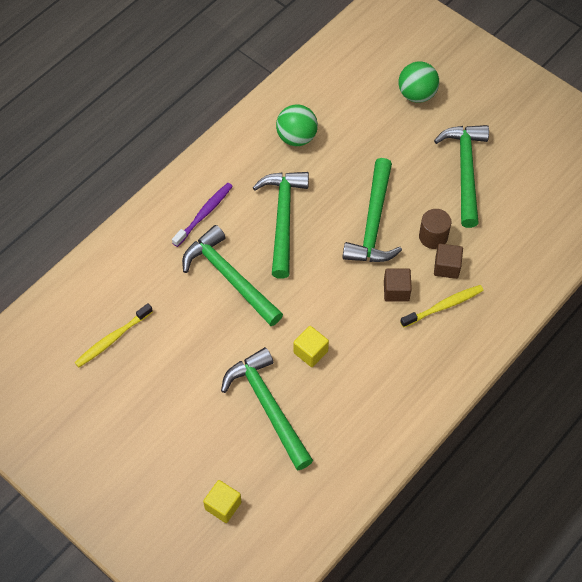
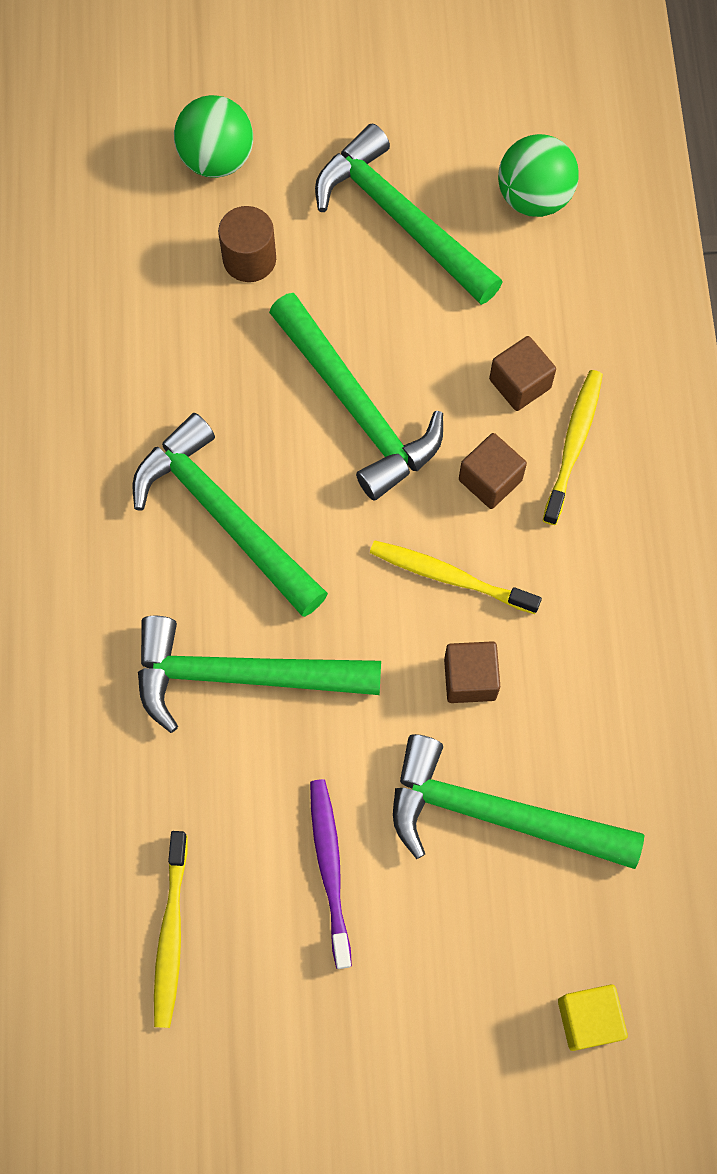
camera: 45 degrees left, 10 degrees up
purple toothbrush [172,183,233,247] -> purple toothbrush moved to [310,779,352,969]
green ball [276,105,318,146] -> green ball moved to [498,134,579,217]
yellow cube [293,326,329,367] -> brown cube [444,641,500,703]
brown cylinder [419,209,451,249] -> brown cylinder moved to [218,206,276,282]
none -> yellow toothbrush [370,541,542,614]

